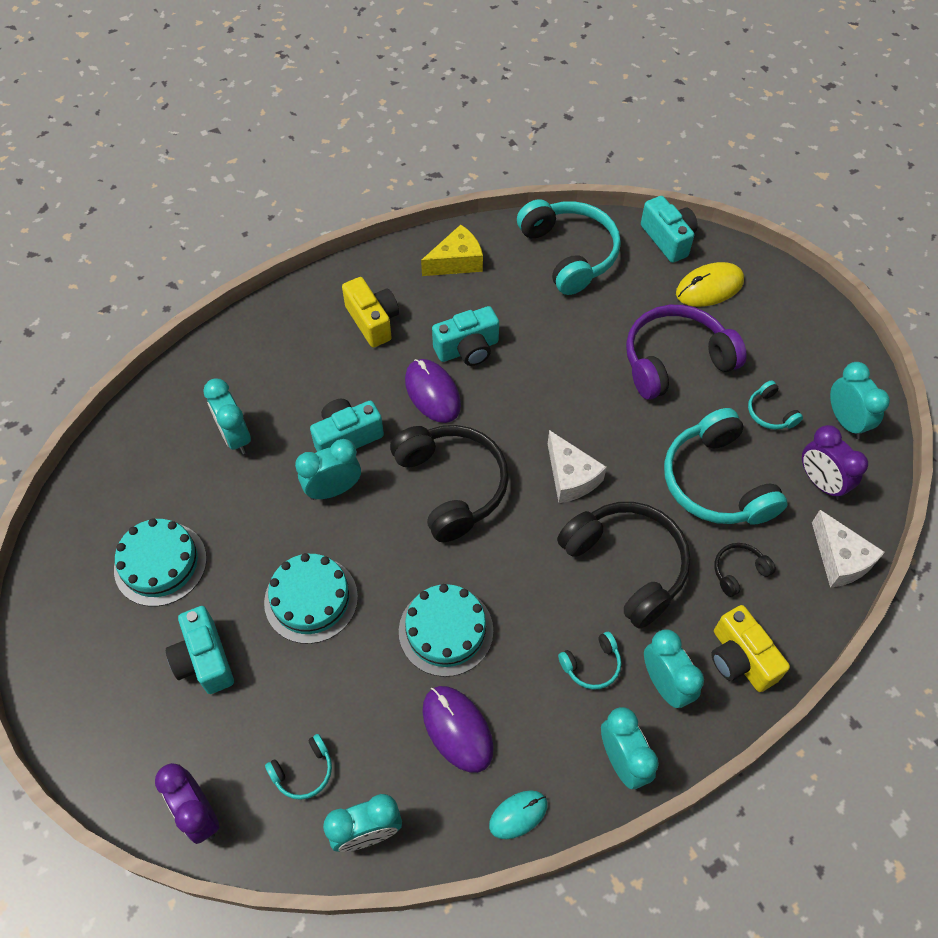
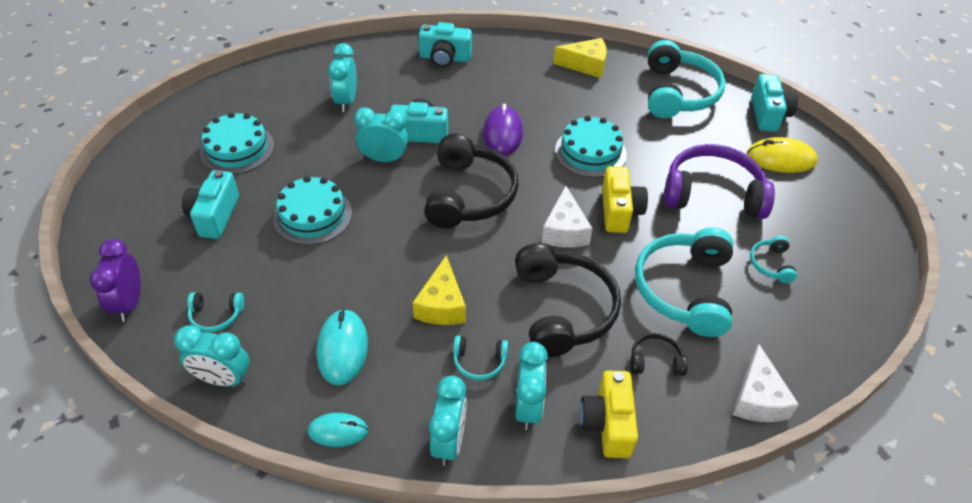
camera: 30 degrees right, 10 degrees down
yellow camera [342,277,399,347] -> yellow camera moved to [602,166,648,233]
turquoise cake [399,584,493,677] -> turquoise cake moved to [555,115,627,178]
purple mouse [422,686,494,773] -> turquoise mouse [317,309,368,385]
turquoise camera [432,306,499,366] -> turquoise camera moved to [419,22,472,67]
purple clock [802,425,868,500] -> none
turquoise clock [830,362,890,439] -> none
none -> yellow cheese [413,255,466,325]

